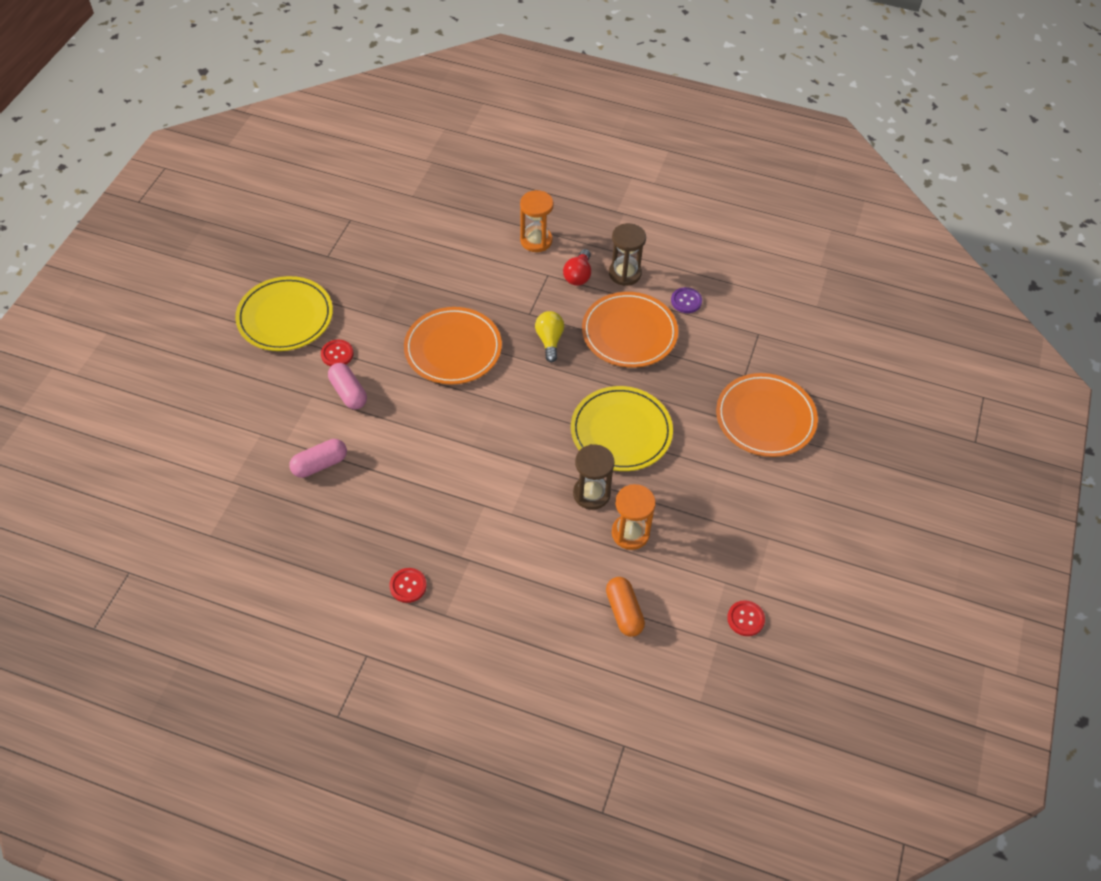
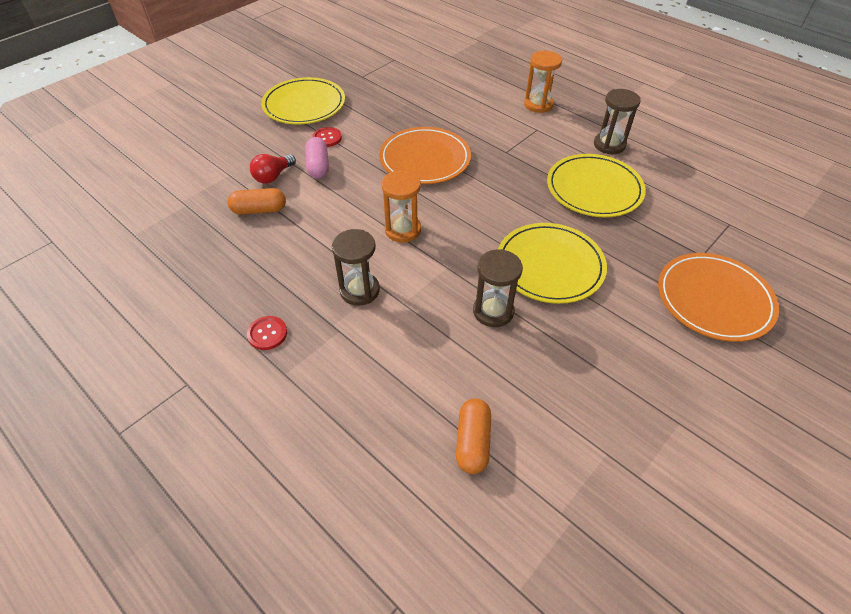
camera: 25 degrees right, 5 degrees down
pink capsule [289,439,347,478] -> orange capsule [227,188,286,215]
yellow light bulb [535,311,564,362] -> none
red light bulb [563,249,591,286] -> red light bulb moved to [250,154,296,184]
orange plate [582,292,678,368] -> yellow plate [547,154,646,217]
orange hourglass [612,484,656,550] -> orange hourglass moved to [381,170,421,242]
purple button [671,287,702,313] -> none
red button [727,600,765,636] -> none
none -> brown hourglass [332,229,380,306]

